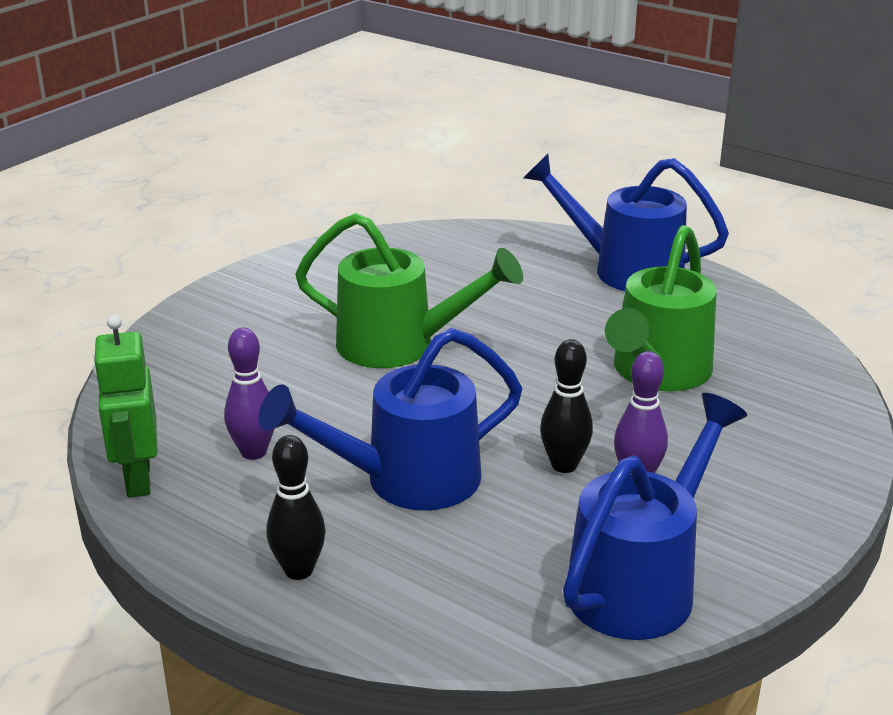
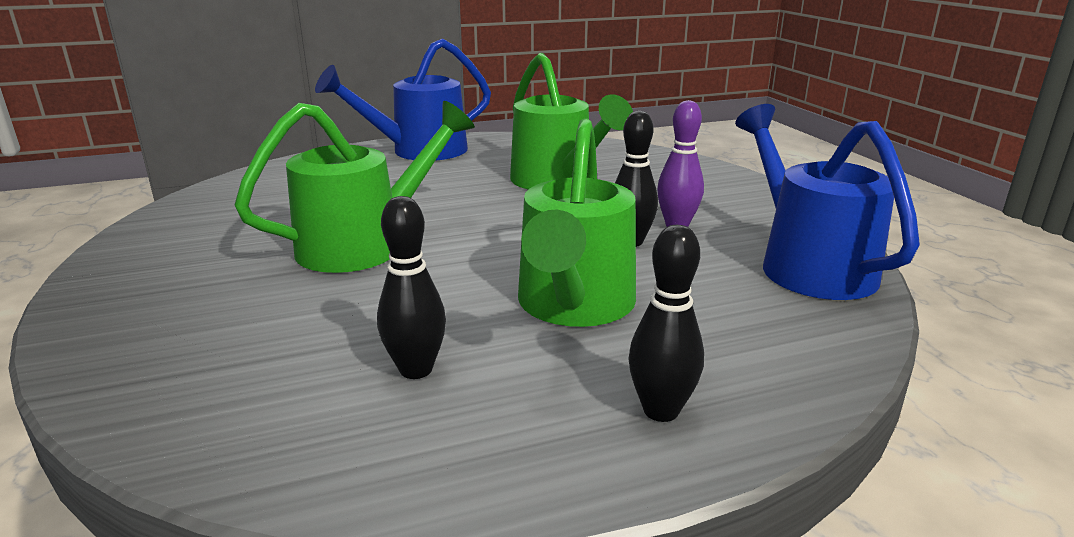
camera: 55 degrees left, 5 degrees down
green robot [93,315,158,498] -> none
purple bowling pin [224,328,274,460] -> black bowling pin [377,196,446,379]
blue watering can [258,328,523,511] -> green watering can [518,118,636,327]

